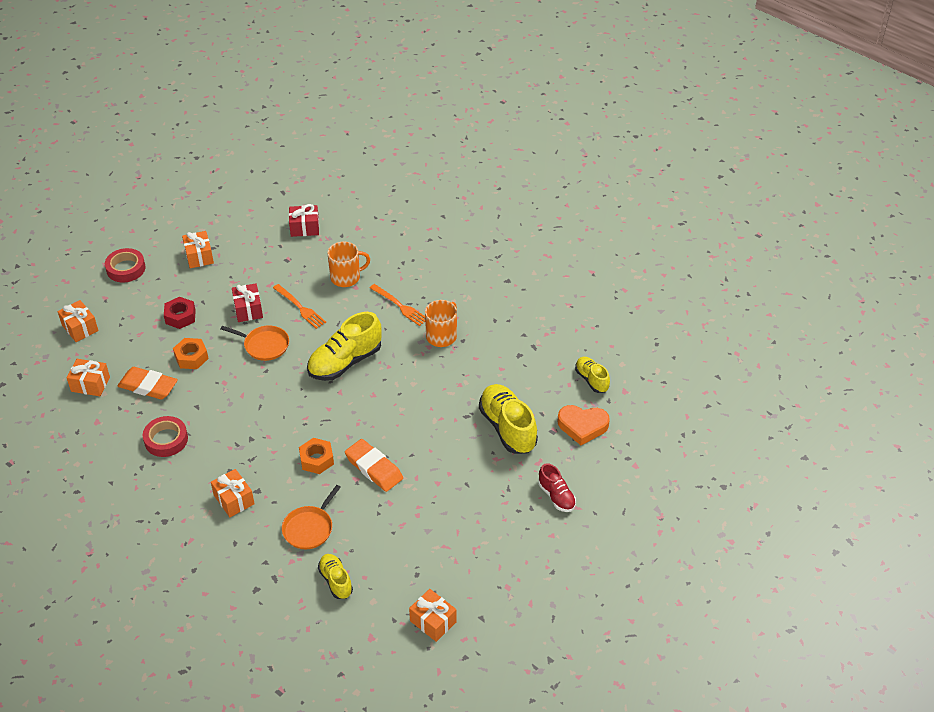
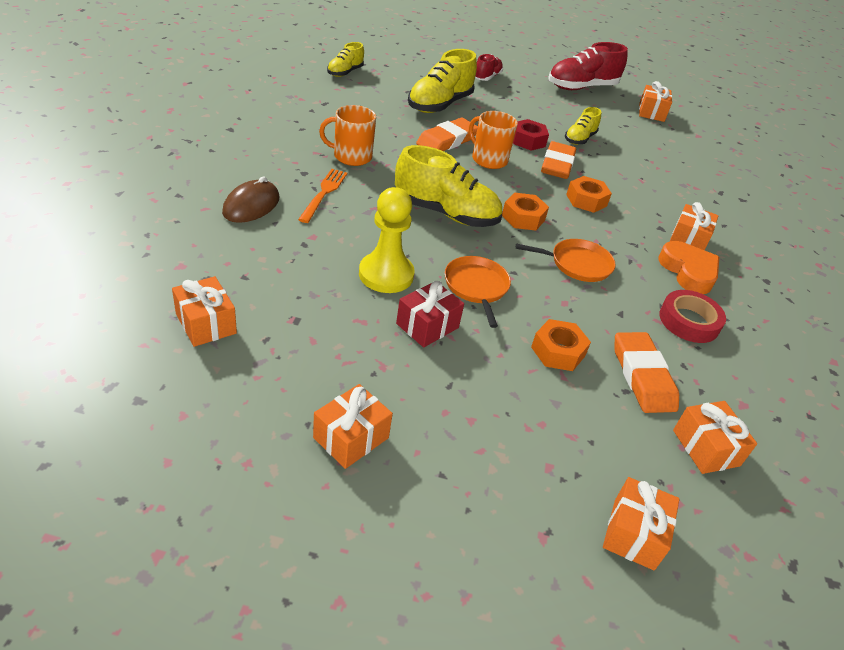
camera: 125 degrees left, 5 degrees down
red tape [105,248,146,283] -> none
red nut [164,297,196,329] -> red nut moved to [513,119,549,151]
orange fork [273,284,326,329] -> yellow pawn [359,187,415,293]
orange pan [282,485,341,549] -> orange pan moved to [516,239,616,282]
red gift [289,204,319,237] -> orange gift [172,276,237,347]
yellow shoe [318,554,353,599] -> yellow shoe moved to [565,107,601,145]
orange mug [327,242,370,287] -> orange mug moved to [469,111,518,169]
orange heart [558,405,610,445] -> orange heart moved to [658,241,719,294]
none -> brown mouse [222,176,279,223]
none -> orange eraser [416,118,478,151]
none -> orange nut [502,192,549,231]
none -> red shoe [548,42,628,90]

